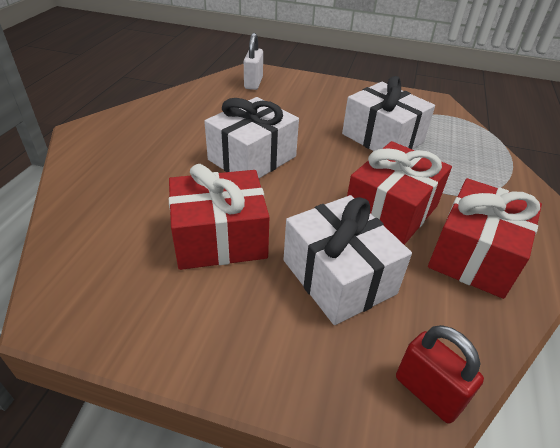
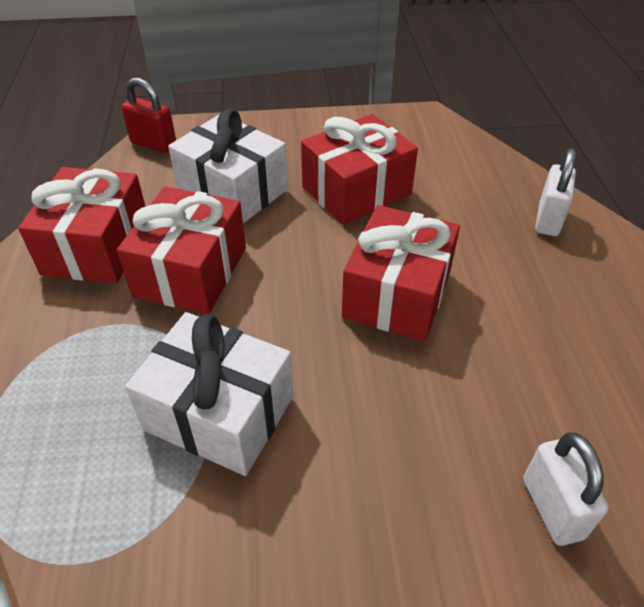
camera: 160 degrees right, 5 degrees up
white gift [204,97,299,178] -> red gift [342,205,460,341]
none -> white padlock [535,148,576,236]

